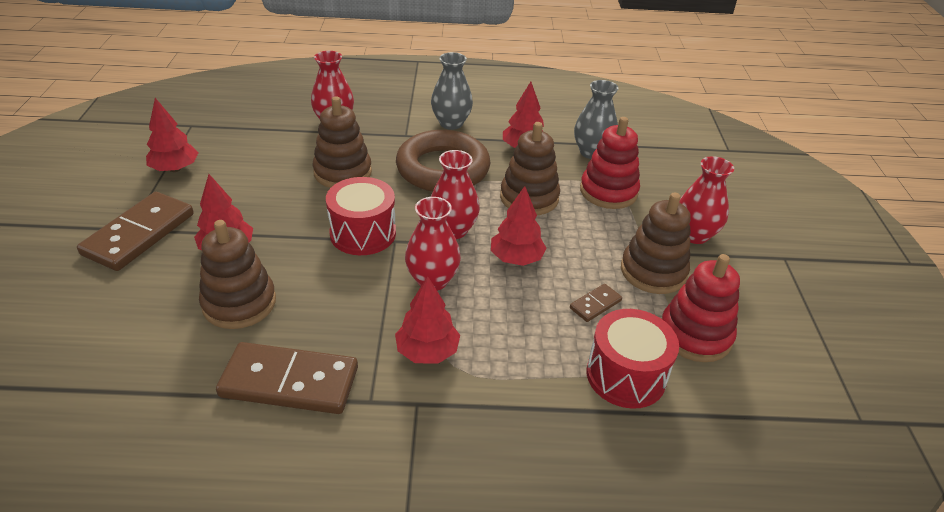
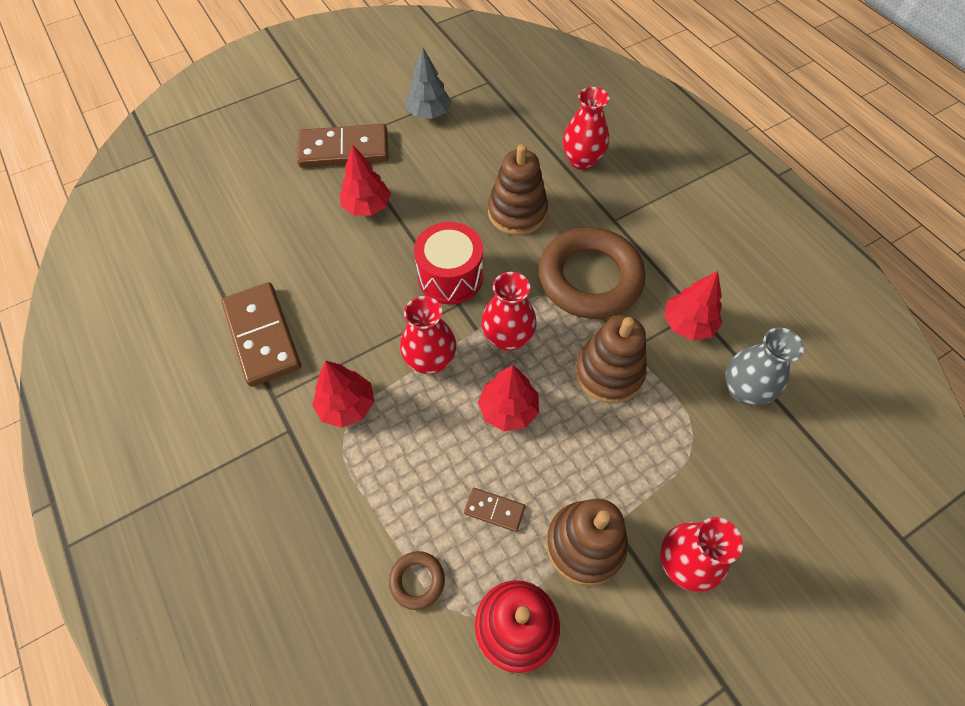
camera: 60 degrees right, 20 degrees up
red tree [146,98,198,172] -> grey tree [406,48,452,119]
brown stacking toy [199,220,276,329] -> none
grey vase [431,52,473,130] -> none
red stacking toy [580,117,640,209] -> none
red drum [587,309,679,409] -> brown ring [389,551,445,610]

